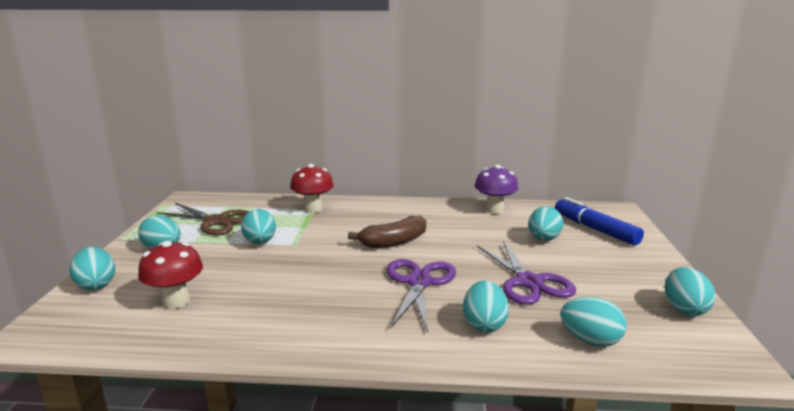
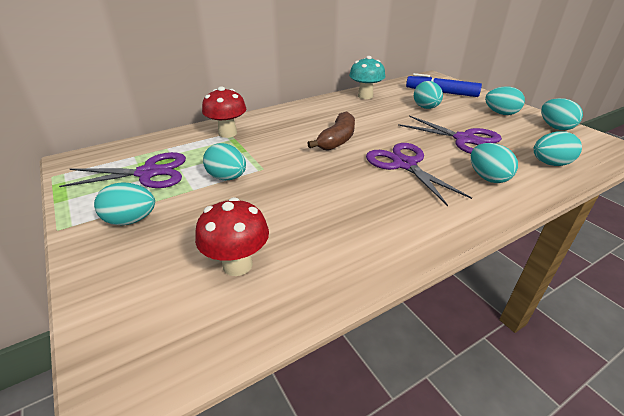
camera: 35 degrees left, 15 degrees up
turquoise egg [69,247,115,290] -> turquoise egg moved to [485,86,525,115]
brown scissors [156,203,250,235] -> purple scissors [59,152,186,188]
purple mushroom [475,165,518,214] -> turquoise mushroom [349,56,385,99]

